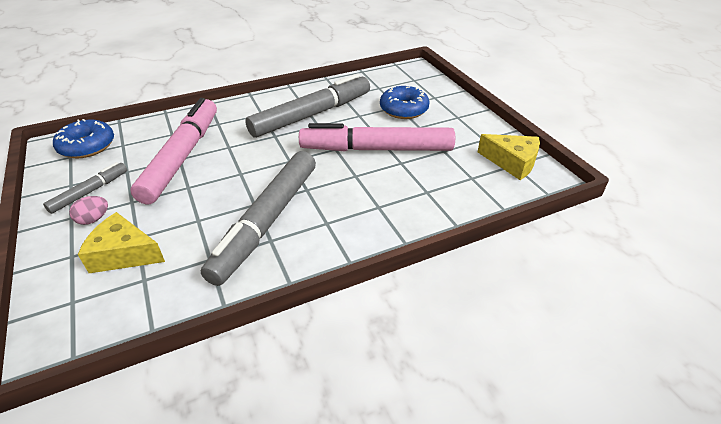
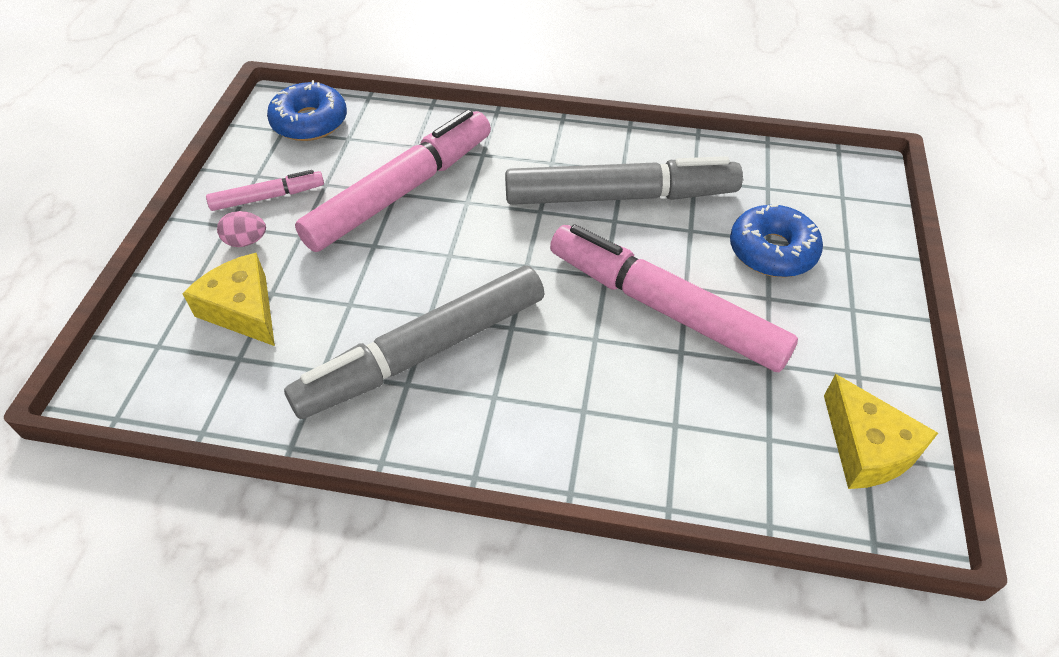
camera: 35 degrees right, 10 degrees up
grey marker [43,162,127,214] -> pink marker [206,170,324,211]

